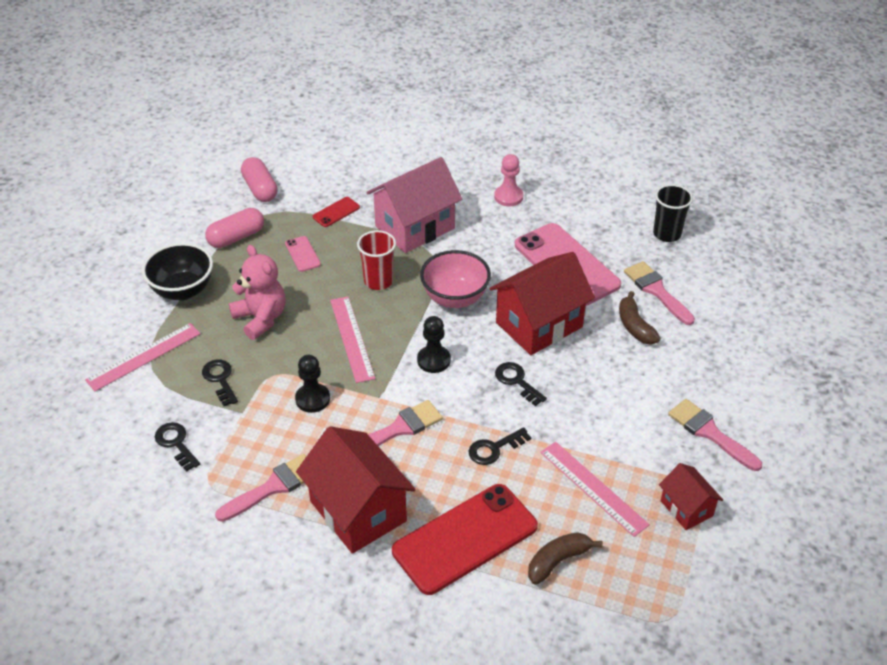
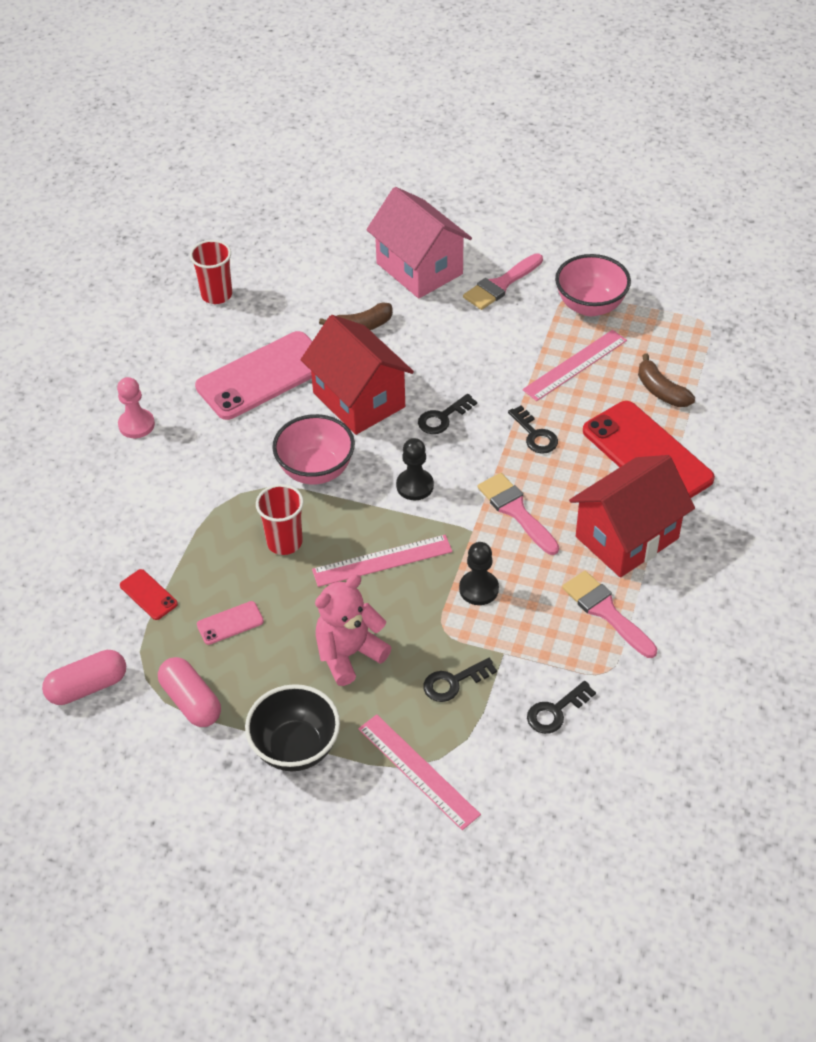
camera: 90 degrees left, 5 degrees up
pink house [366,157,462,253] -> pink house moved to [366,187,472,299]
pink brush [624,261,695,325] -> none
black cup [653,184,693,242] -> red cup [190,240,232,304]
red house [659,463,723,530] -> pink bowl [555,254,631,316]

